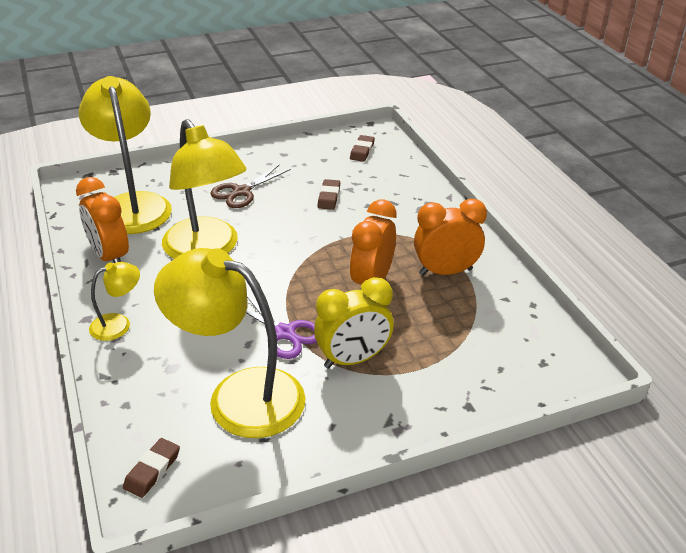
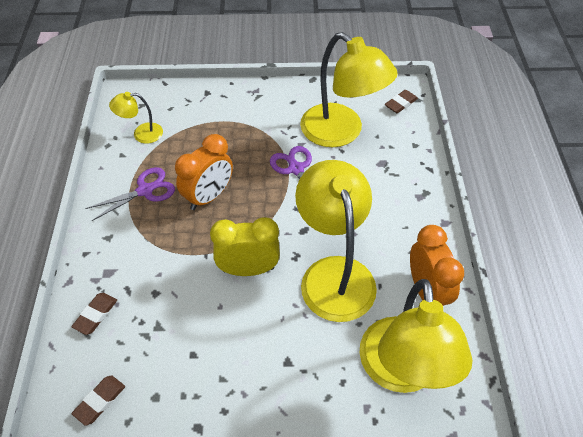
camera: 160 degrees left, 15 degrees up
yellow lamp [89,262,140,341] -> yellow lamp moved to [109,92,163,144]
brown scissors [210,164,291,208] -> none
yellow clock [314,277,394,369] -> yellow clock moved to [210,217,280,276]
brown eraser [318,179,340,210] -> brown eraser moved to [71,293,117,335]
orange clock [414,199,487,276] -> purple scissors [85,167,175,221]

